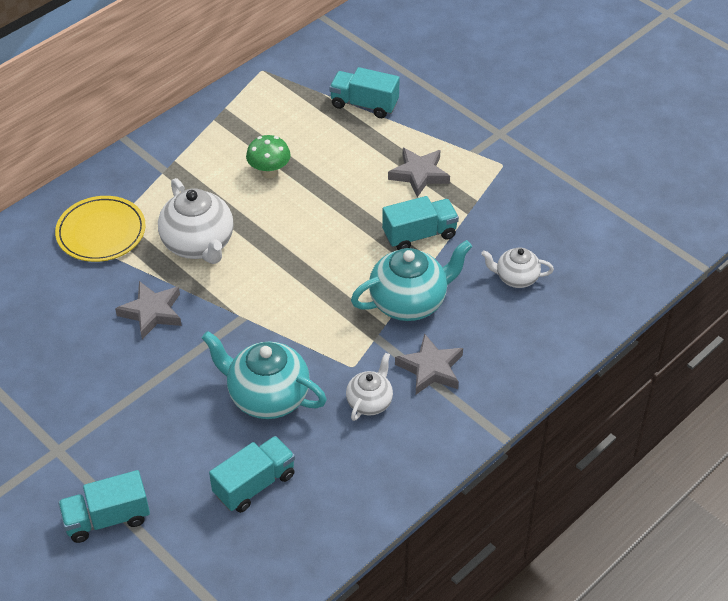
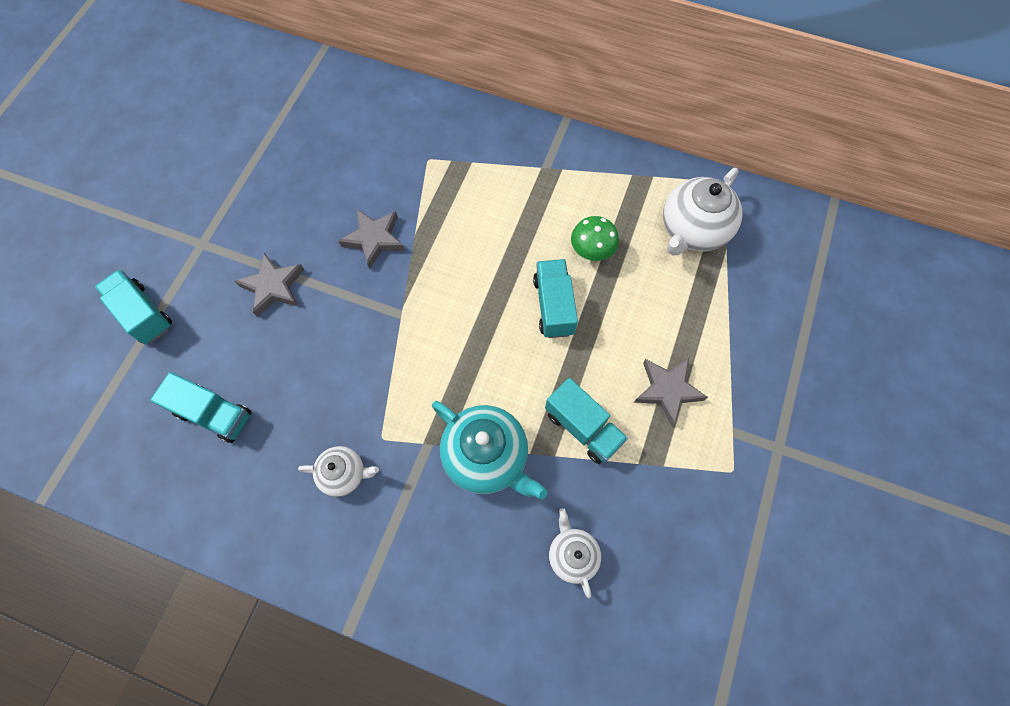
camera: 65 degrees right, 20 degrees up
yellow plate [55,196,146,262] -> none
white teapot [158,178,233,264] -> white teapot moved to [663,168,742,255]
turquoise teapot [202,331,327,419] -> none
turquoise truck [329,67,400,118] -> turquoise truck moved to [533,259,578,338]
grey star [395,333,463,394] -> grey star moved to [235,253,304,317]

